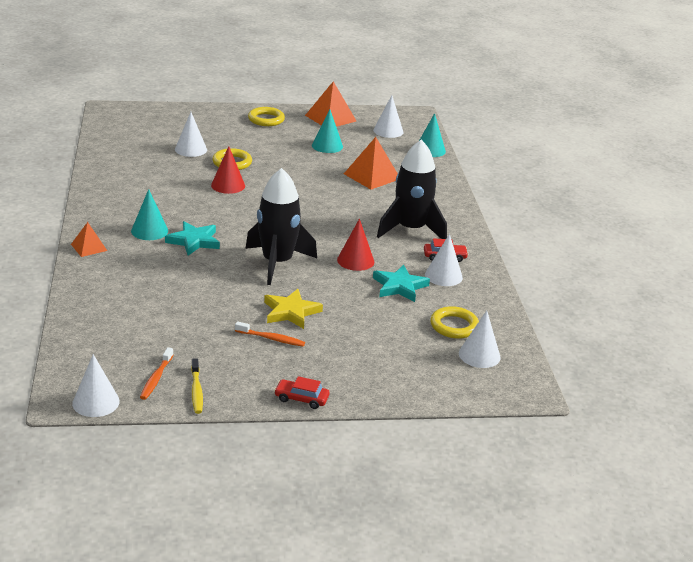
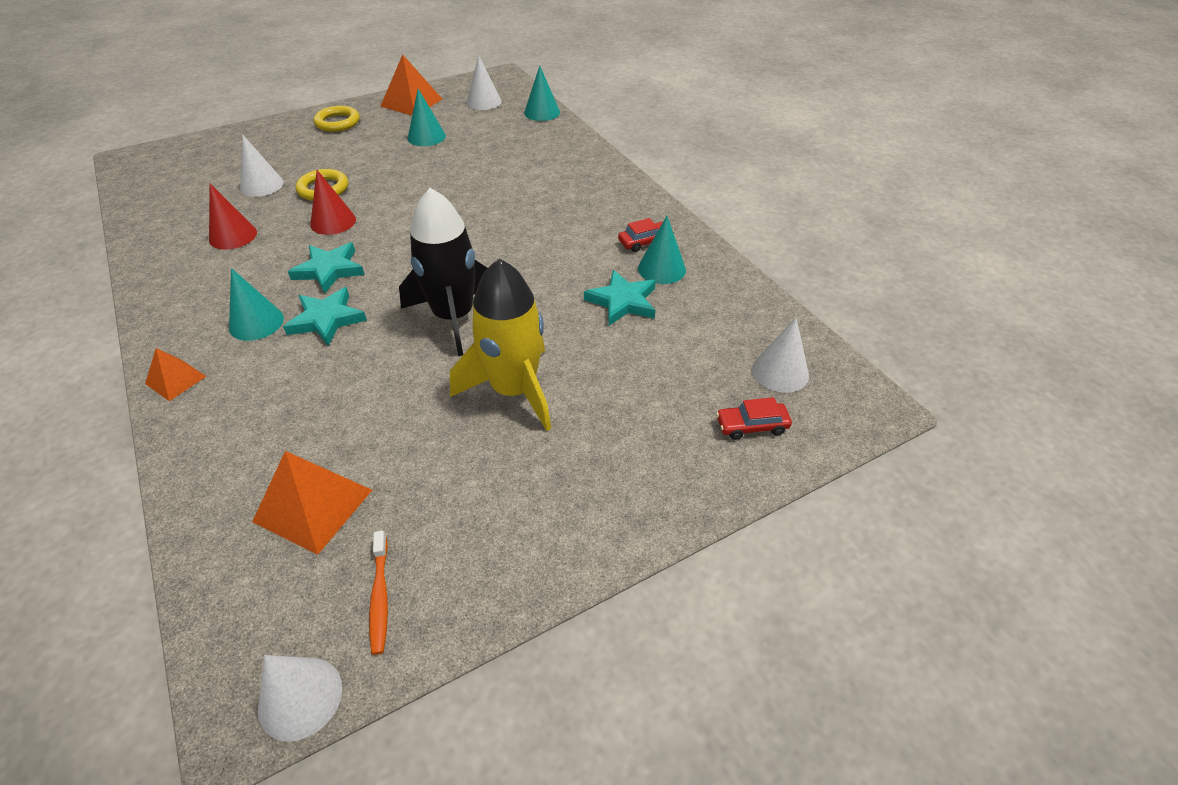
camera: 20 degrees left, 15 degrees up
yellow toothbrush [191,358,203,414] -> none
orange toothbrush [235,321,305,347] -> none
yellow star [264,289,323,329] -> yellow rocket [450,259,551,431]
red car [274,376,330,409] -> red car moved to [716,397,792,440]
red cone [337,219,374,271] -> red cone moved to [209,184,257,250]
orange pyramid [344,137,398,189] -> orange pyramid moved to [252,451,372,555]
black rocket [377,140,447,239] -> none
white cone [425,234,463,286] -> turquoise cone [638,216,686,284]
yellow ring [430,306,479,339] -> none
none -> turquoise star [288,243,365,294]

